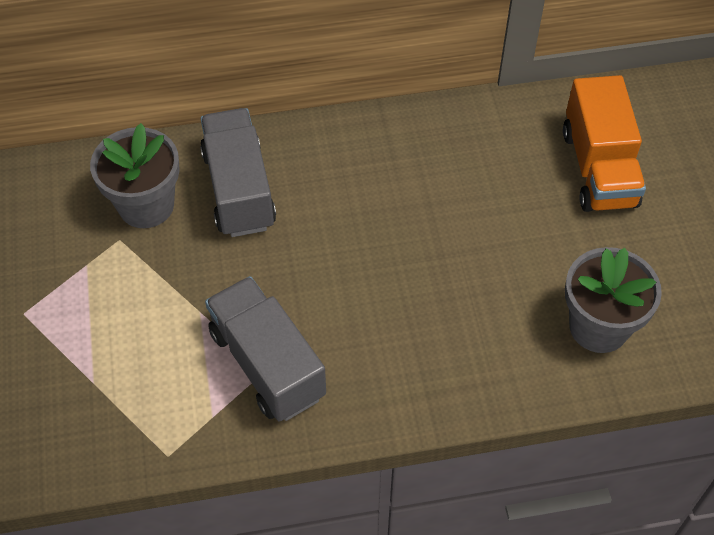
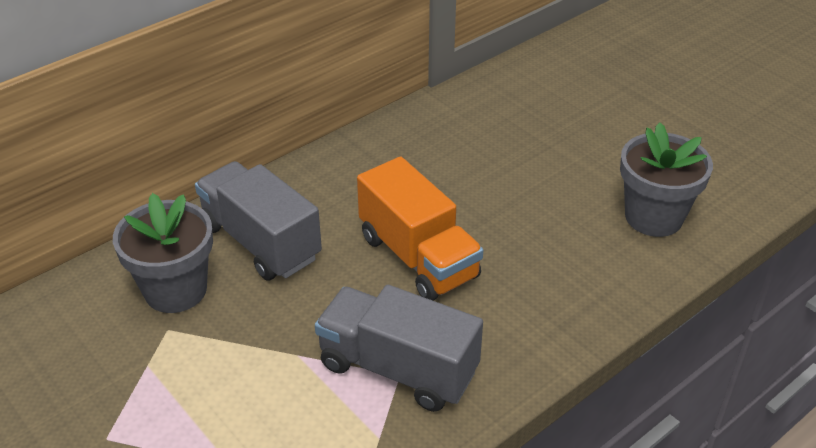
camera: 30 degrees left, 15 degrees down
orange truck [563,75,646,212] -> orange truck moved to [357,157,483,301]

